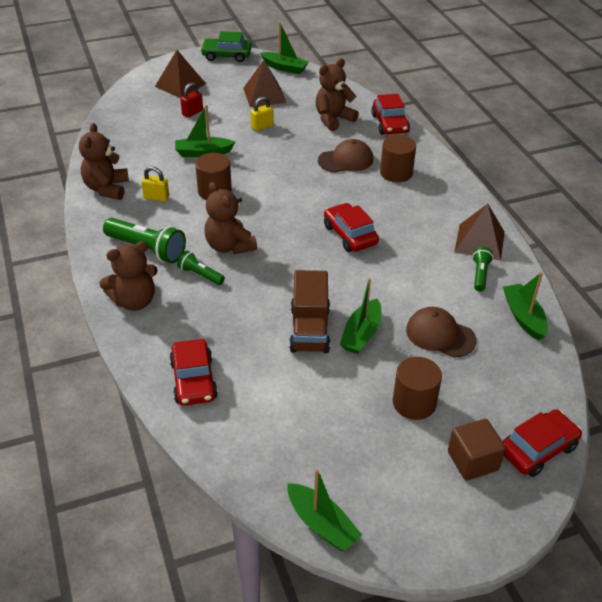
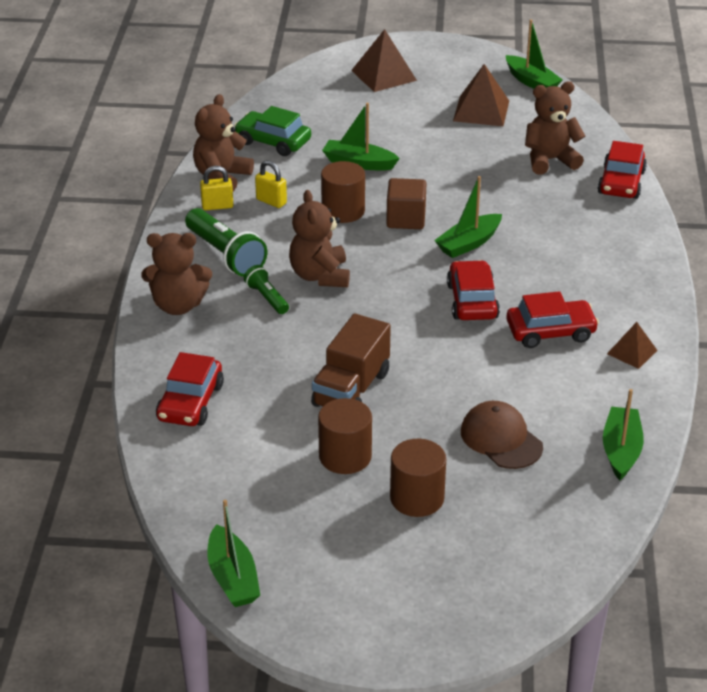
camera: 25 degrees right, 5 degrees down
red padlock [180,83,203,118] -> none
green car [200,31,252,62] -> green car moved to [234,106,311,156]
yellow padlock [251,96,274,131] -> yellow padlock moved to [200,166,233,210]
brown cap [318,139,373,173] -> none
green boat [340,278,381,354] -> green boat moved to [434,176,502,258]
brown cylinder [380,135,416,182] -> brown cylinder moved to [318,398,372,474]
brown cube [448,419,506,480] -> brown cube moved to [386,178,426,229]
brown pyramid [454,204,505,261] -> brown pyramid [607,322,658,369], size x0.60
green flashlight [472,247,493,292] -> none
red car [502,409,582,477] -> red car moved to [506,291,599,348]

